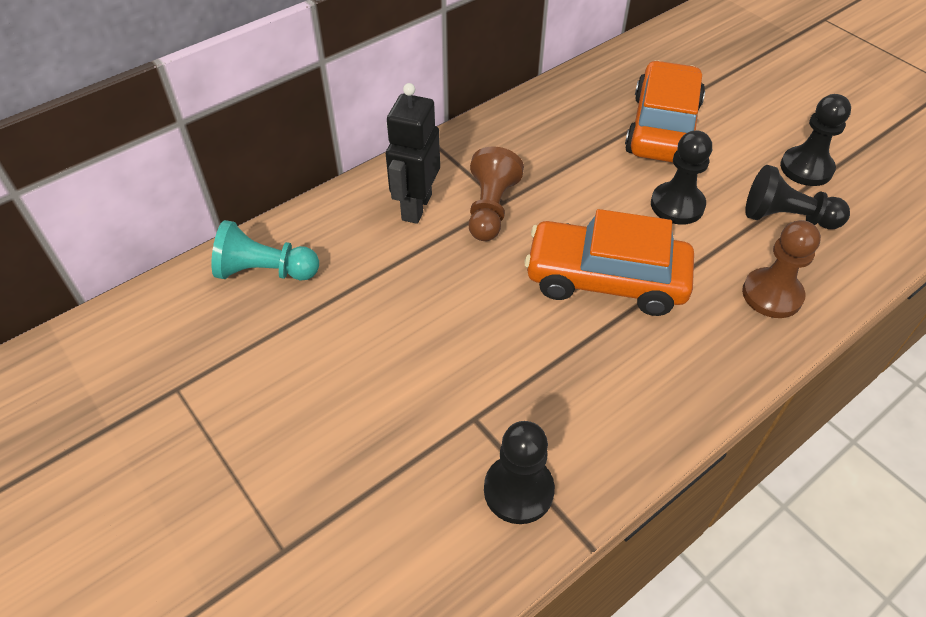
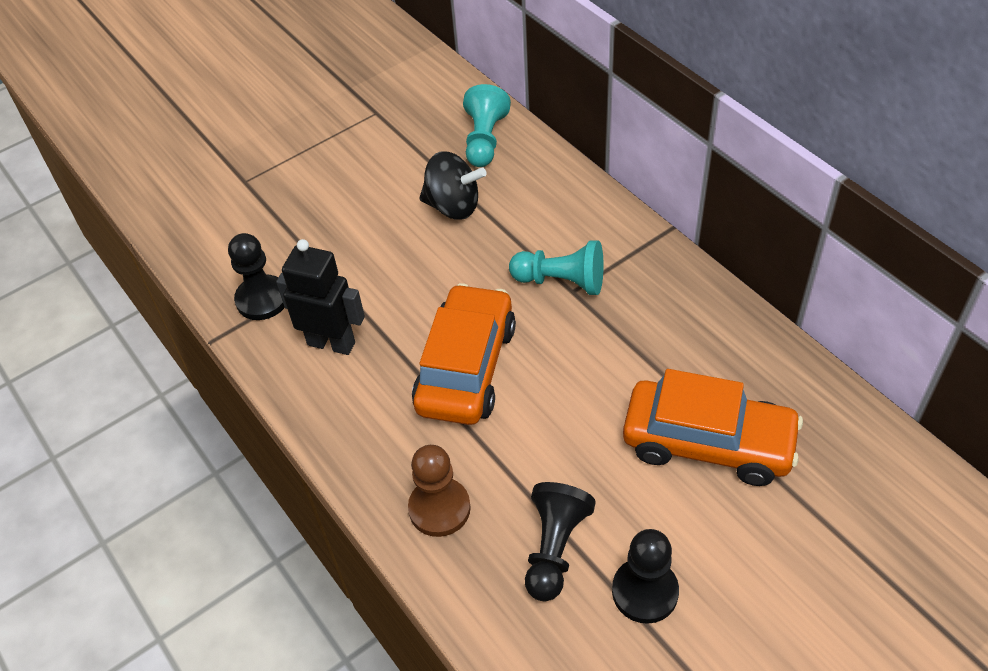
camera: 95 degrees right, 0 degrees up
black robot [386,83,440,224] -> black robot moved to [276,239,365,355]
brown pawn [468,147,524,241] -> turquoise pawn [509,240,604,295]
black pawn [651,130,712,225] -> none
none -> black spinning top [419,151,487,220]

